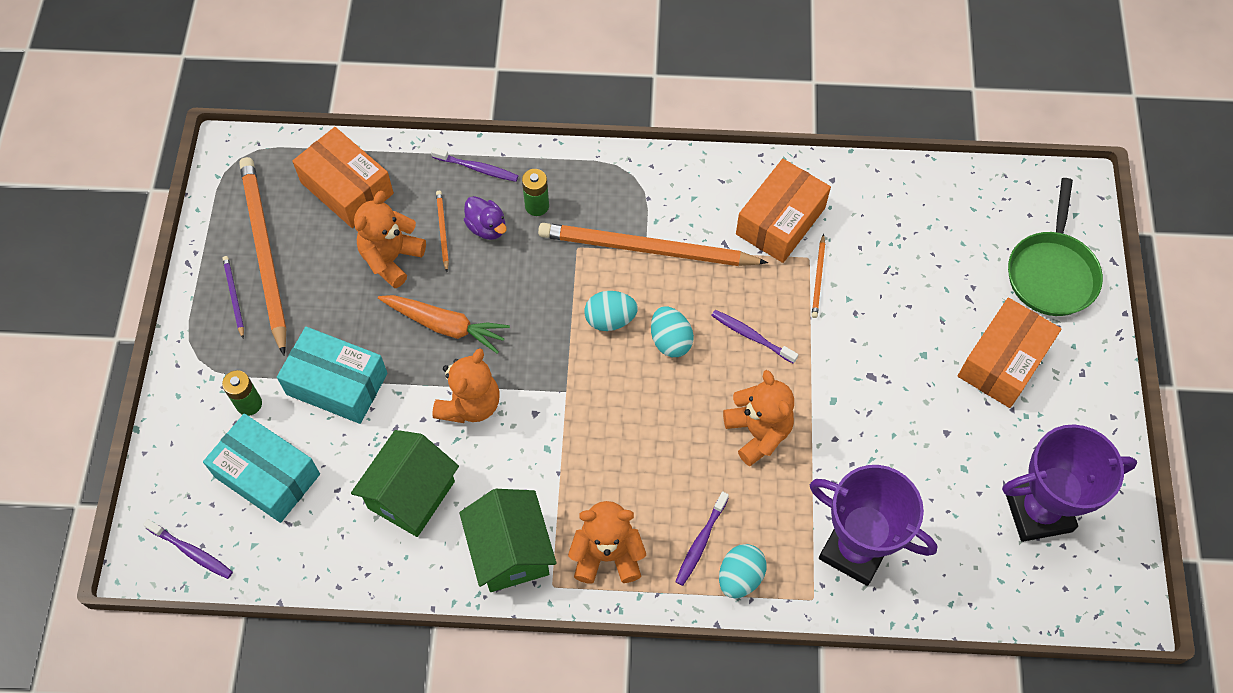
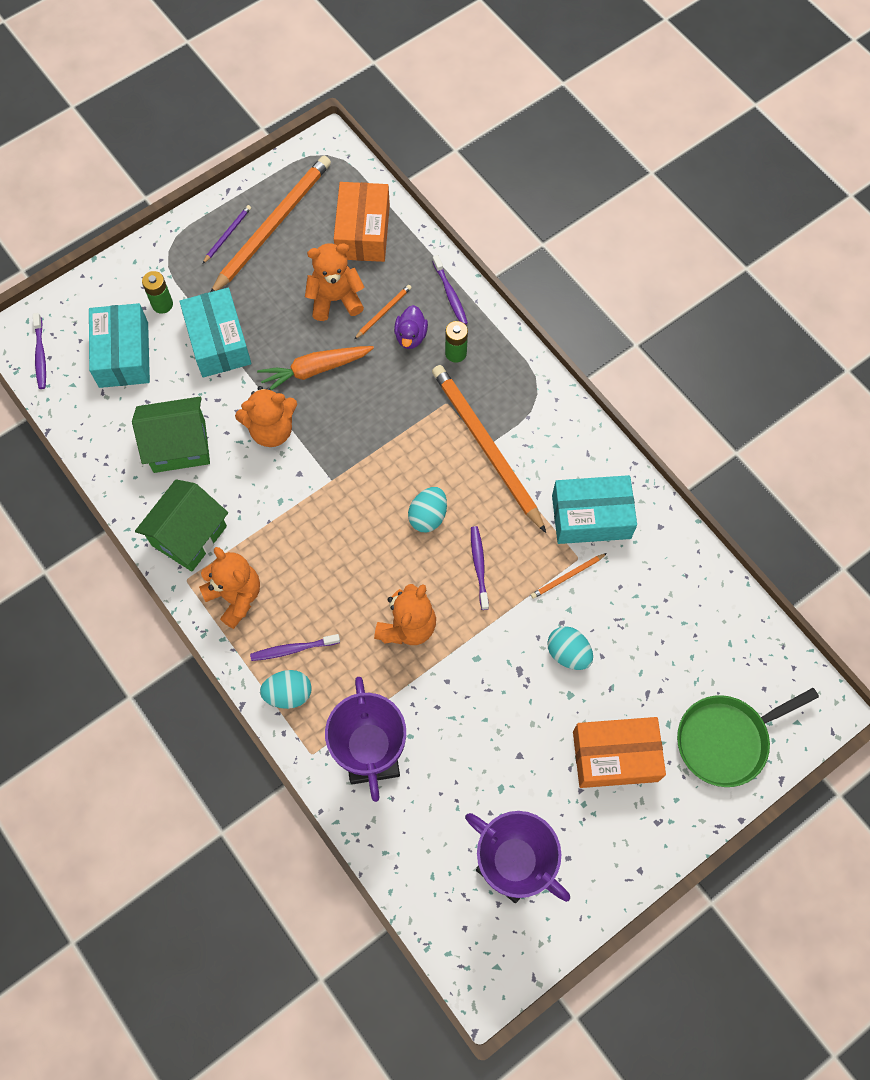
camera: 50 degrees right, 5 degrees up
orange carrot [378,295,510,354] -> orange carrot turned 90 degrees clockwise [257,346,374,390]
turquoise egg [584,291,638,331] -> turquoise egg moved to [547,626,593,670]
orange box [736,159,831,263] -> turquoise box [552,475,637,544]

